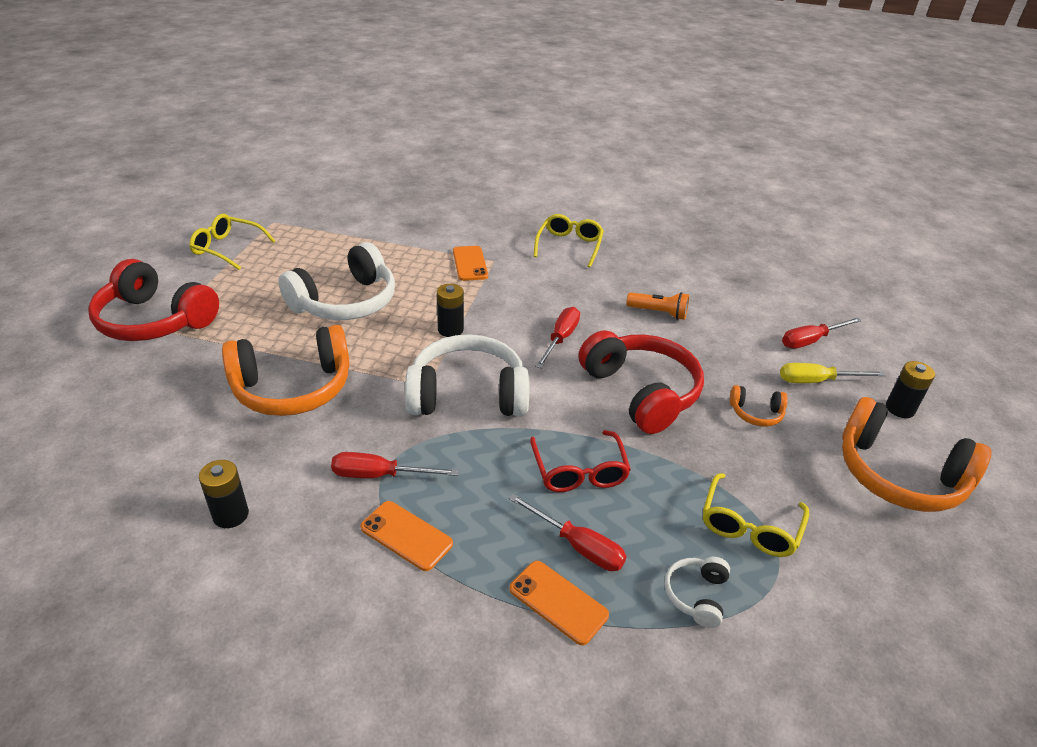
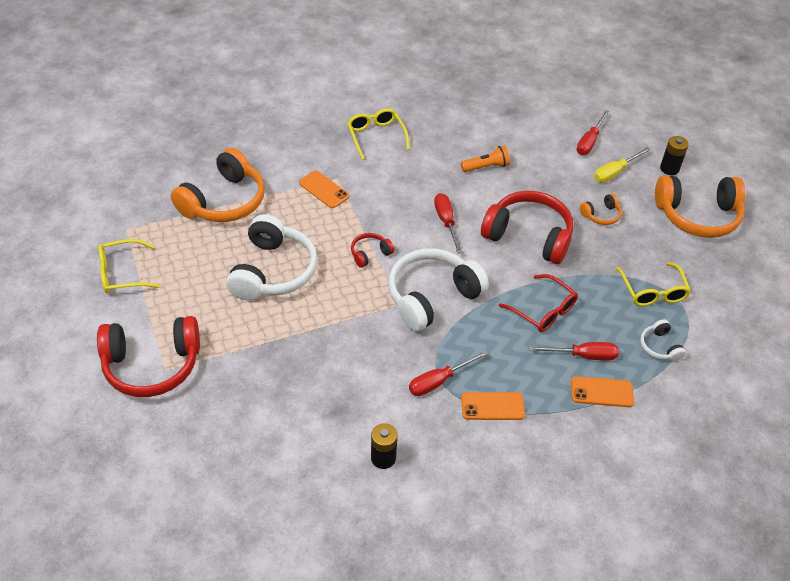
camera: 35 degrees left, 10 degrees up
orange headphones [222,325,350,416] -> orange headphones moved to [171,148,265,222]
black battery [437,284,464,337] -> red headphones [351,233,394,268]

